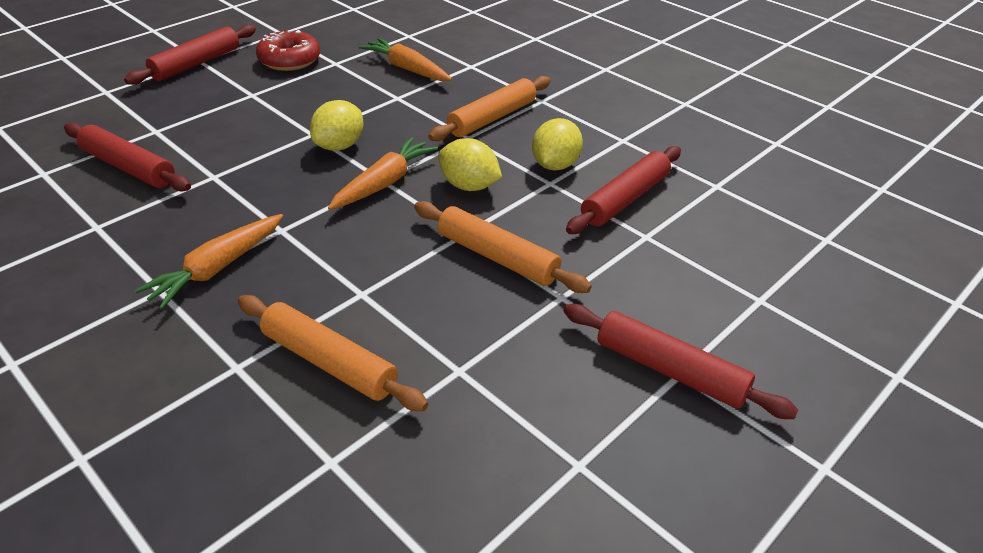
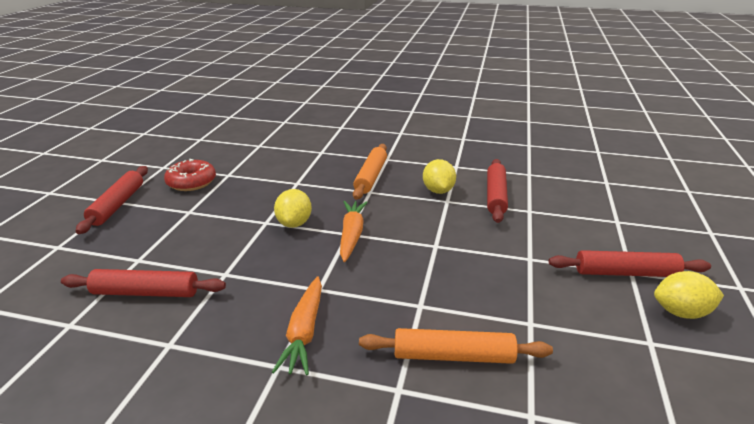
camera: 30 degrees left, 10 degrees down
orange carrot [359,38,452,81] -> none
orange rolling pin [414,201,592,293] -> none
yellow lemon [438,138,502,191] -> yellow lemon moved to [654,271,724,319]

